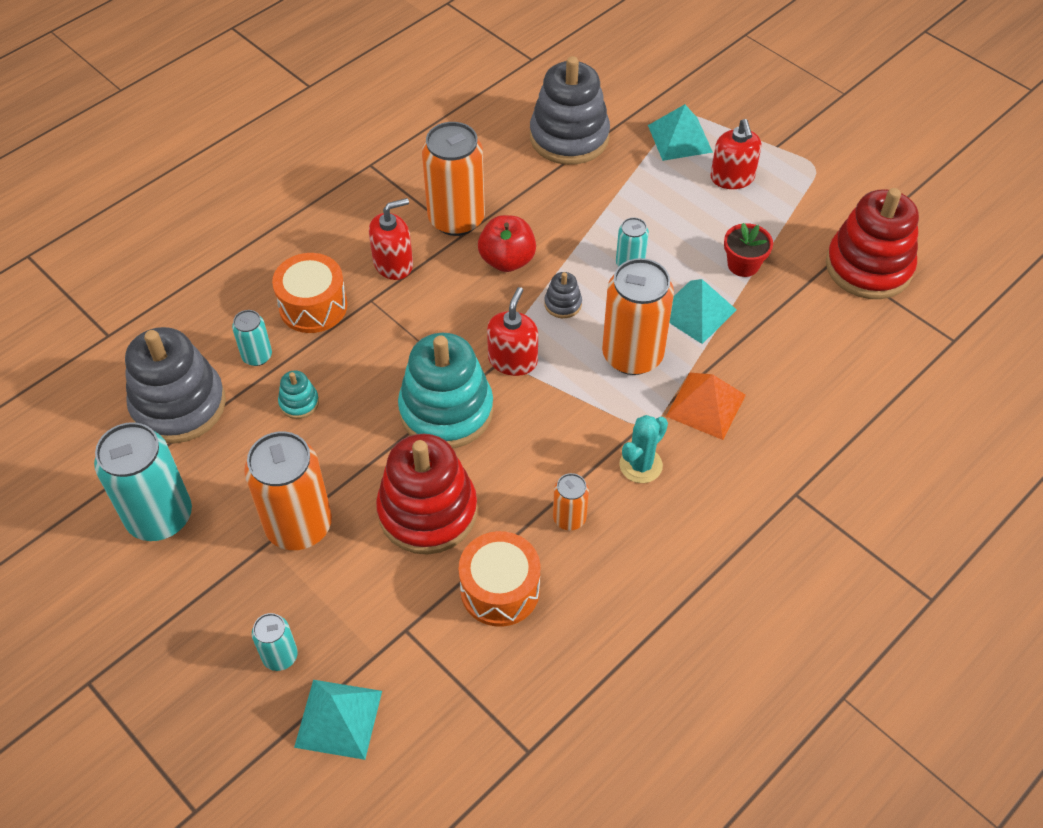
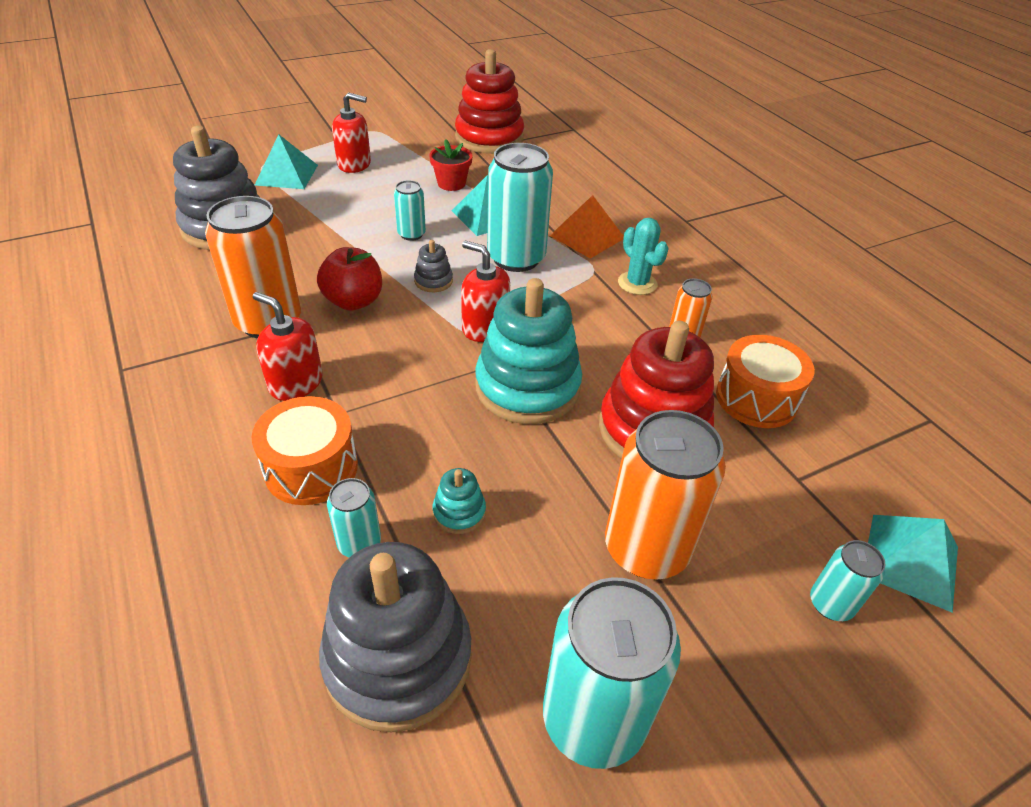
camera: 75 degrees left, 10 degrees down
red soap dispenser [369,198,413,280] -> red soap dispenser turned 45 degrees counterclockwise [253,292,323,401]
orange can [602,258,674,375] -> turquoise can [487,143,553,272]

